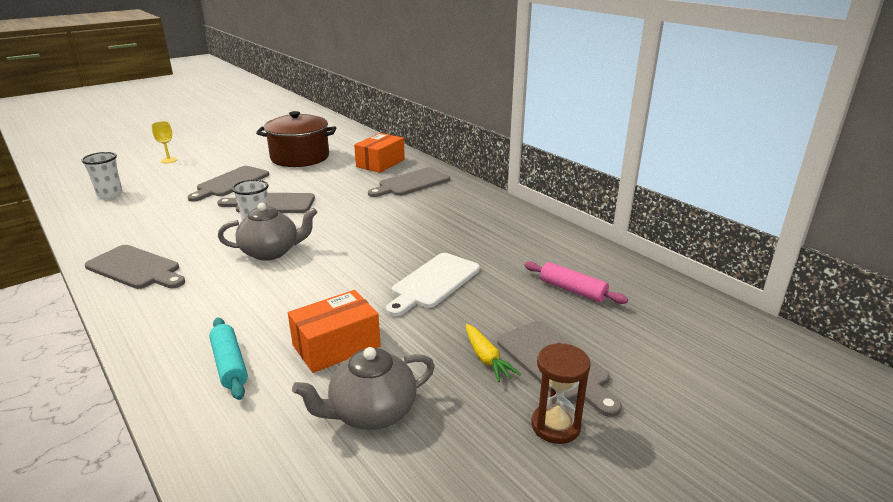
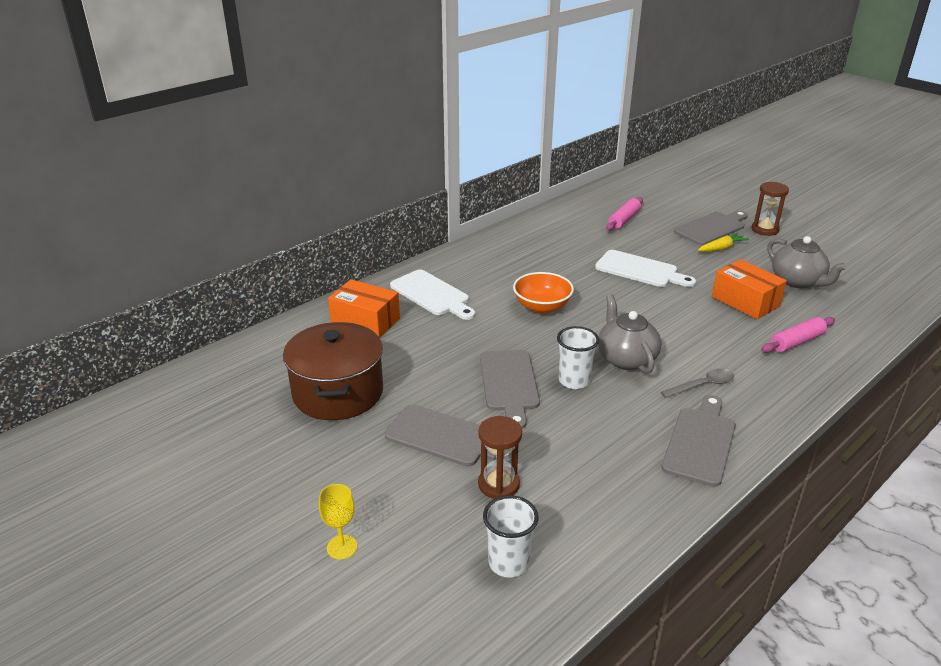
camera: 95 degrees left, 5 degrees up
turquoise rolling pin [209,317,248,400] -> pink rolling pin [761,317,835,353]
grey cutting board [368,167,450,197] -> white cutting board [390,270,476,320]
none -> brown hourglass [478,416,522,499]
none -> orange bowl [513,272,574,313]
none -> grey spoon [661,369,734,398]

